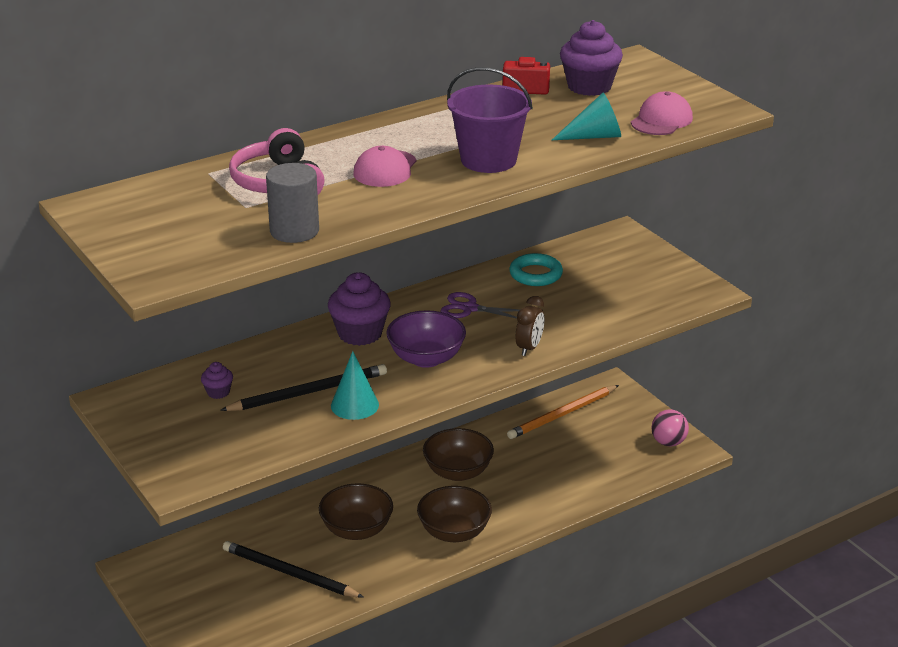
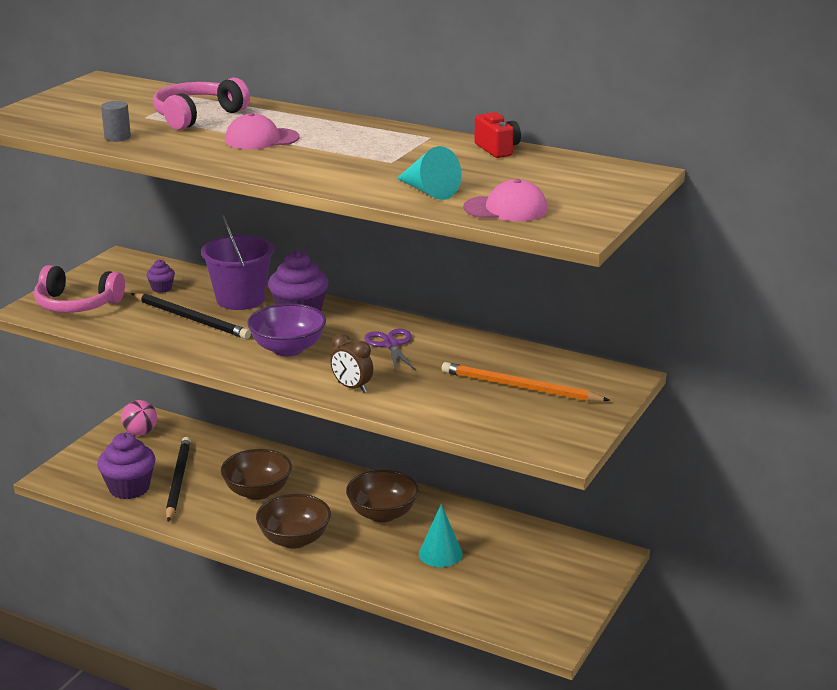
camera: 60 degrees right, 5 degrees down
grey cylinder [266,163,319,243] -> grey cylinder [101,101,131,142], size x0.59
turquoise cone [331,351,379,420] -> turquoise cone moved to [419,504,463,567]
purple bucket [447,67,533,173] -> purple bucket moved to [201,214,274,310]
orange pencil [507,385,619,439] -> orange pencil moved to [442,362,610,402]
turquoise ring [509,253,563,286] -> none
brown clock [516,296,544,356] -> brown clock turned 45 degrees clockwise [330,334,373,393]
purple cupcake [560,20,623,96] -> purple cupcake moved to [97,433,156,499]
pink ball [651,409,689,446] -> pink ball moved to [121,400,157,435]
none -> pink headphones [34,265,125,313]

